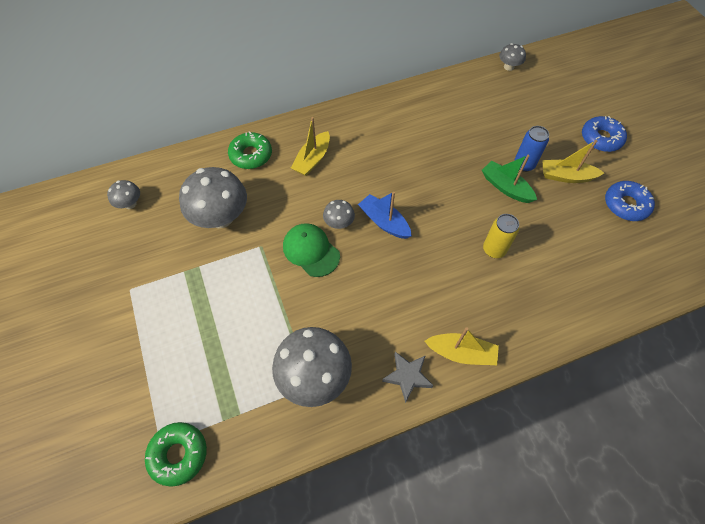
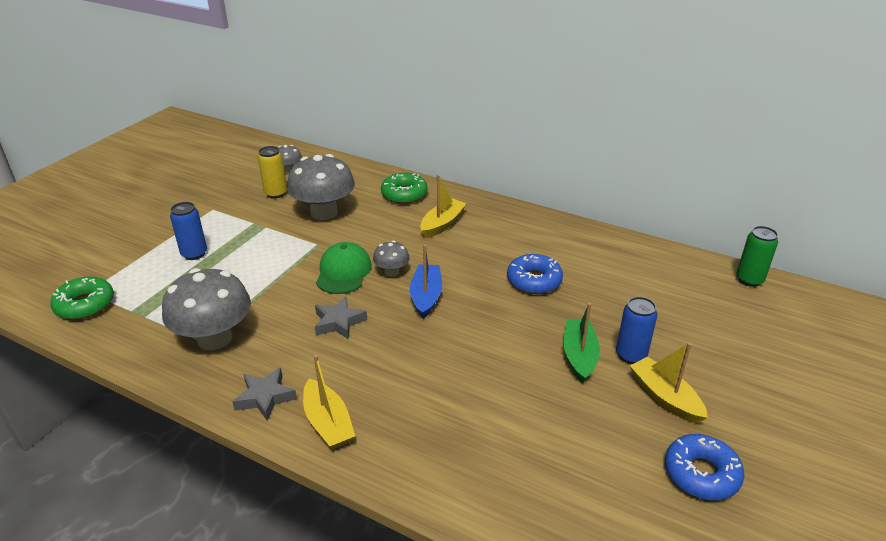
camera: 50 degrees right, 25 degrees down
yellow boat [291,117,330,176] -> yellow boat turned 135 degrees clockwise [420,175,467,238]
yellow can [483,214,519,258] -> yellow can moved to [258,146,287,199]
grey mushroom [499,43,526,71] -> green can [737,226,778,287]
blue donut [582,116,627,152] -> blue donut moved to [507,254,563,294]
none -> blue can [170,202,207,260]
none -> grey star [315,296,367,340]

